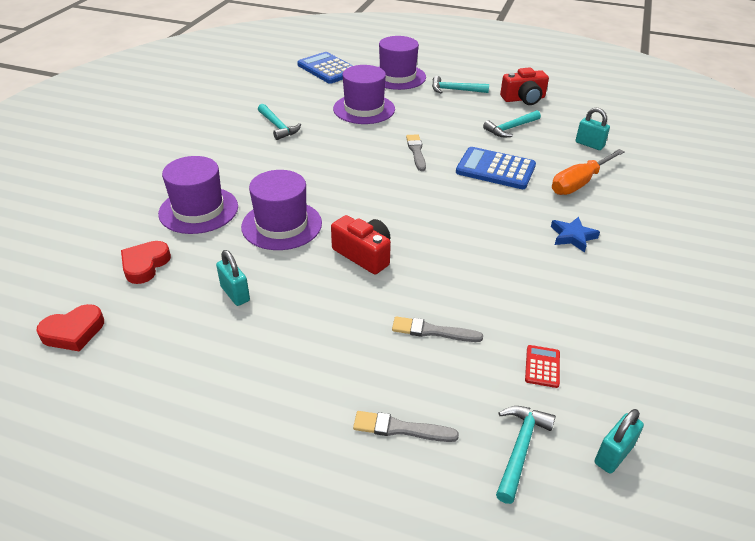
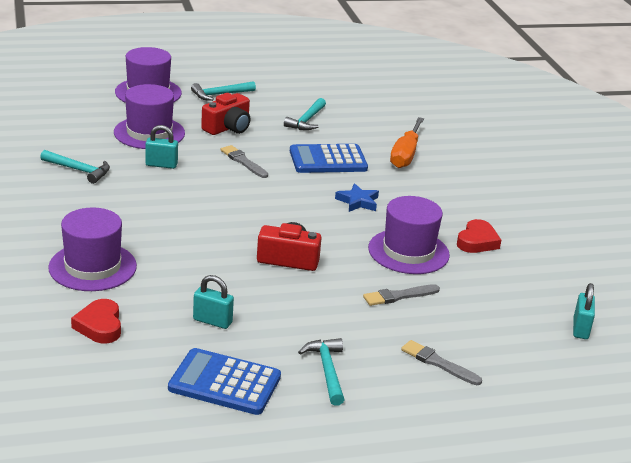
camera: 35 degrees left, 10 degrees down
red heart [37,304,104,352] -> red heart moved to [457,219,501,253]
purple hat [241,170,322,250] -> purple hat moved to [368,196,450,274]
blue calculator [297,52,353,84] -> blue calculator moved to [168,348,281,415]
grey brush [353,411,459,442] -> grey brush turned 60 degrees clockwise [401,340,482,385]
turquoise hammer [496,406,556,504] -> turquoise hammer moved to [298,338,345,406]
red camera [500,67,549,105] -> red camera moved to [201,93,250,135]
red calculator [525,345,560,388] -> none
blue star [551,217,600,252] -> blue star moved to [335,183,379,212]
turquoise padlock [575,107,610,150] -> turquoise padlock moved to [145,125,178,169]

